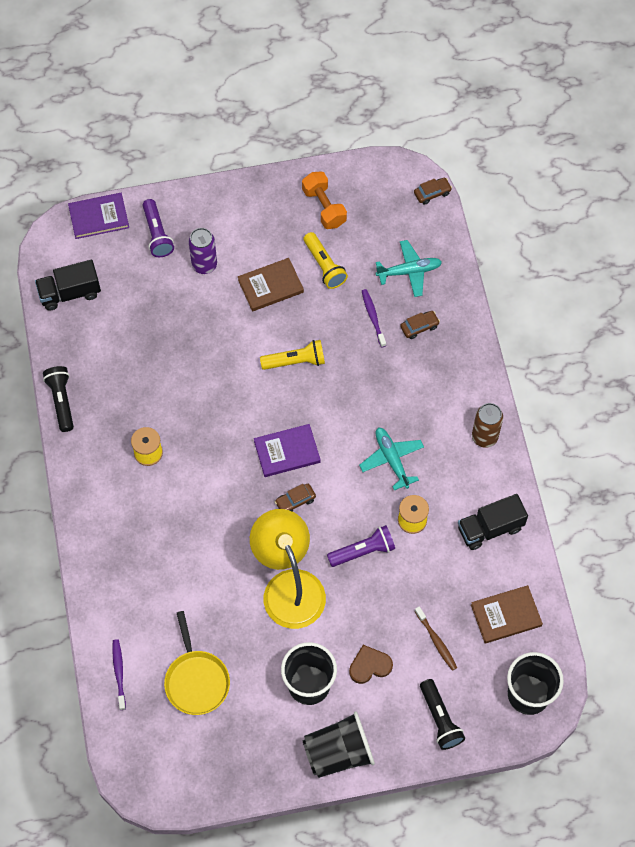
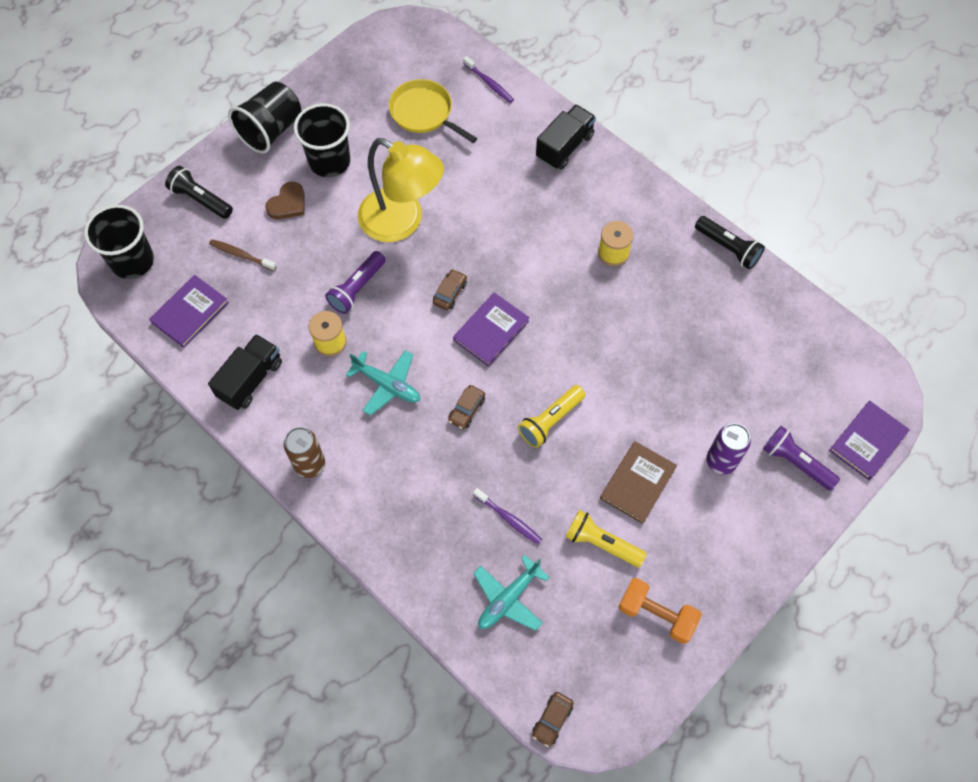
camera: 145 degrees right, 0 degrees up
black truck [35,260,101,311] -> black truck moved to [536,104,596,169]
brown car [400,311,440,339] -> brown car moved to [448,385,485,429]
brown book [471,585,543,644] -> purple book [149,275,229,348]

